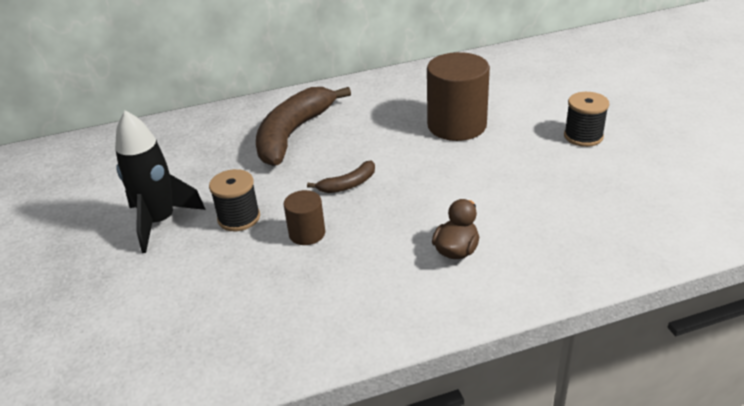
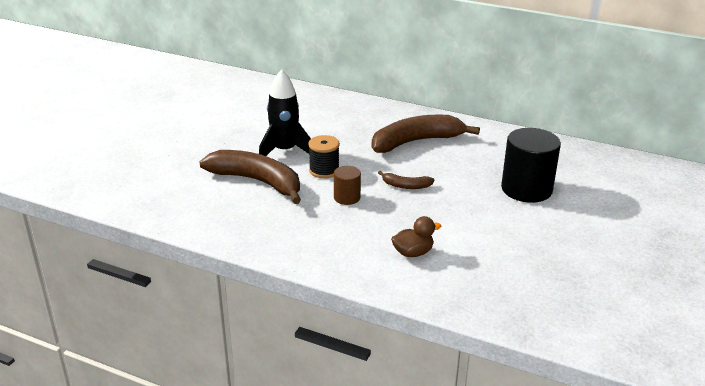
camera: 40 degrees right, 5 degrees down
brown cylinder [427,52,490,141] -> black cylinder [501,128,561,203]
black spool [564,92,609,147] -> none
none -> brown banana [199,150,301,204]

